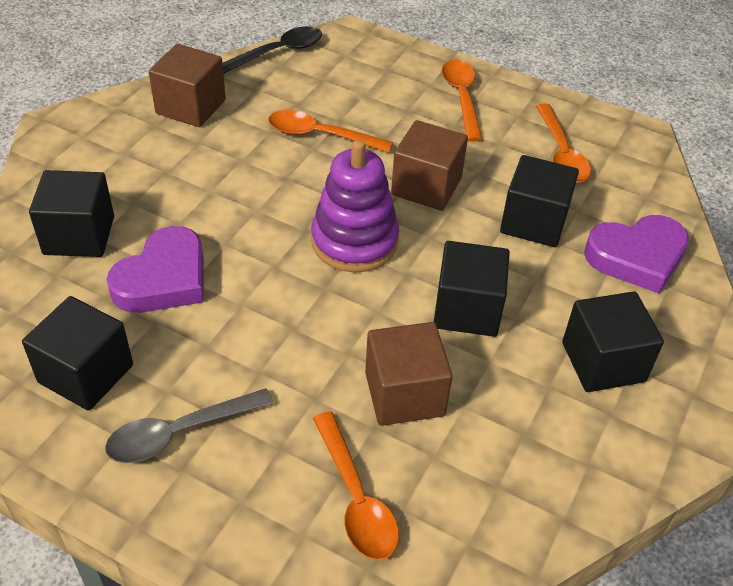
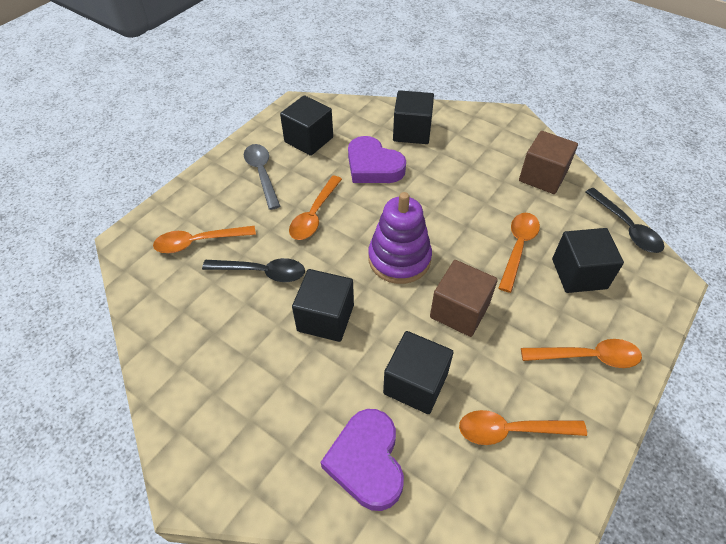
camera: 100 degrees right, 5 degrees up
brown cube [365,322,453,426] -> black spoon [202,258,305,282]
black cube [562,291,664,392] -> black cube moved to [552,228,624,293]
none -> orange spoon [289,176,342,240]

